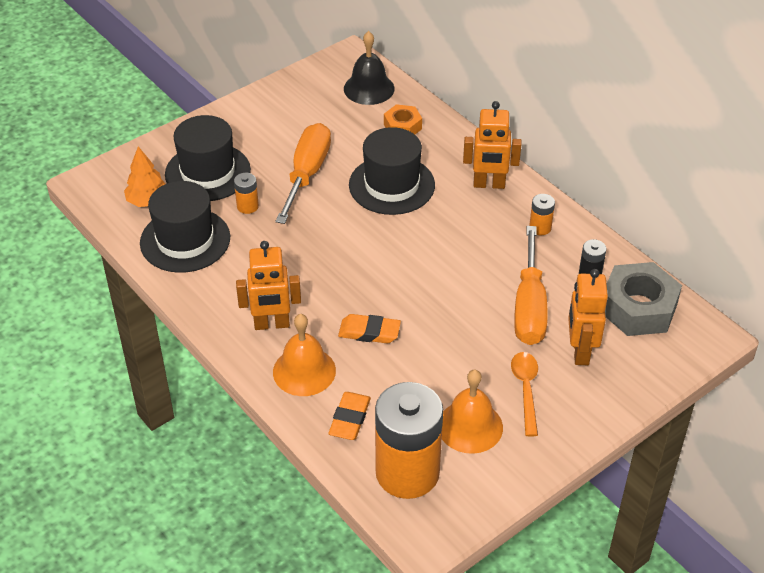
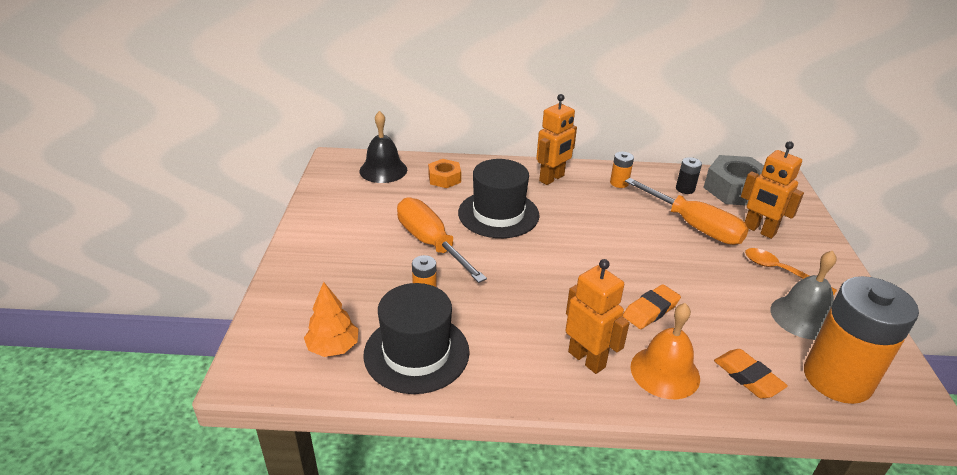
camera: 50 degrees left, 10 degrees down
black hat [165,115,251,201] -> none
orange robot [236,241,301,330] -> orange robot turned 75 degrees counterclockwise [565,259,630,374]
orange bell [442,369,503,454] -> grey bell [771,251,836,340]

